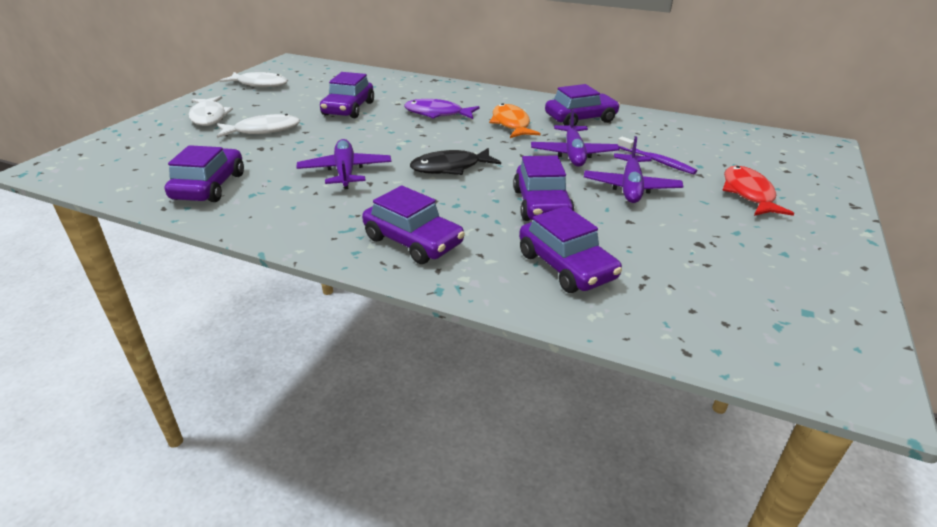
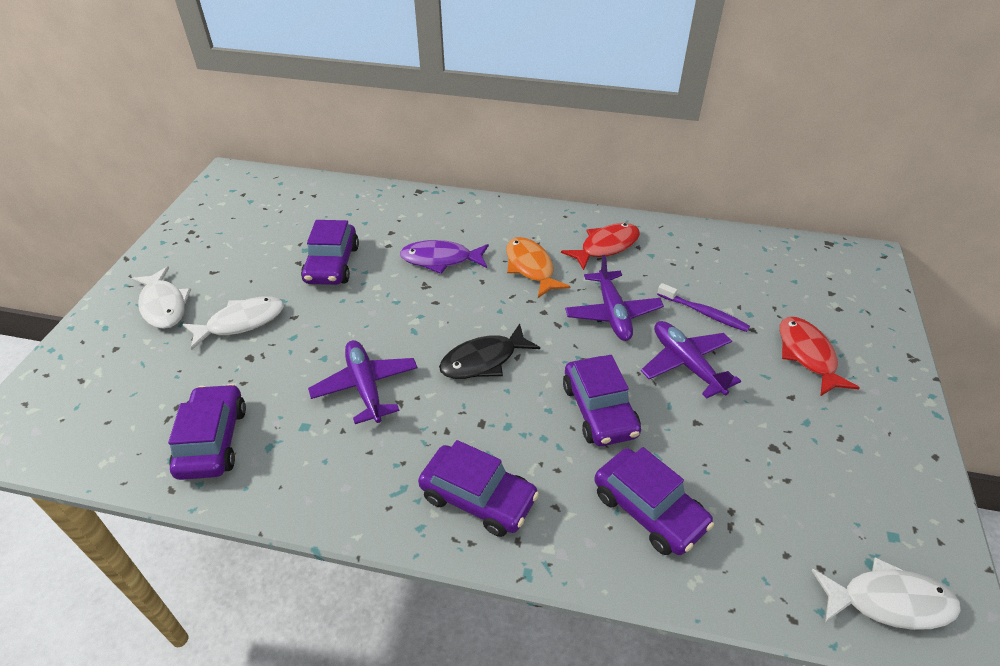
camera: 10 degrees left, 10 degrees up
white fish [219,72,288,87] -> white fish moved to [812,557,961,630]
purple car [545,84,620,126] -> red fish [561,223,640,270]
purple plane [584,136,683,203] -> purple plane turned 150 degrees clockwise [641,321,741,398]

